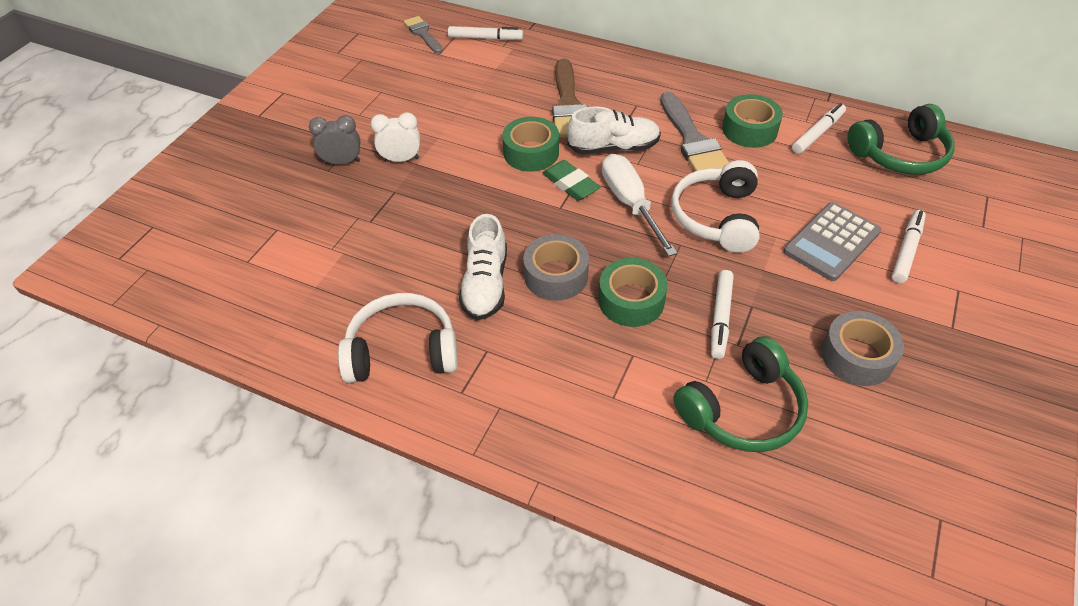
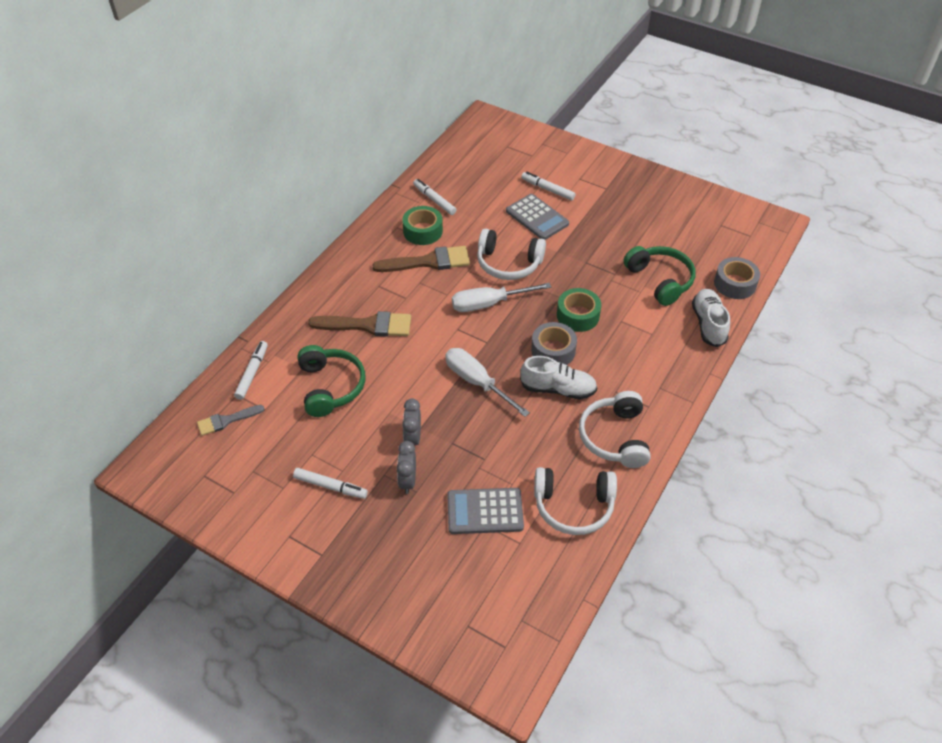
camera: 85 degrees left, 0 degrees up
white clock [371,112,420,162] -> grey clock [402,399,421,445]
green tape [502,117,559,172] -> none
green eraser [542,160,600,201] -> none
white shoe [567,106,661,154] -> white shoe moved to [692,289,730,347]
grey brush [660,92,729,171] -> brown brush [372,246,470,272]
white marker [711,270,734,359] -> white marker moved to [293,468,368,499]
grey tape [821,311,904,386] -> grey tape moved to [714,257,760,299]
green headphones [847,104,955,175] -> green headphones moved to [297,345,365,417]
none -> white screwdriver [445,348,530,417]
none -> grey calculator [447,488,524,534]
none -> white headphones [534,467,617,535]

